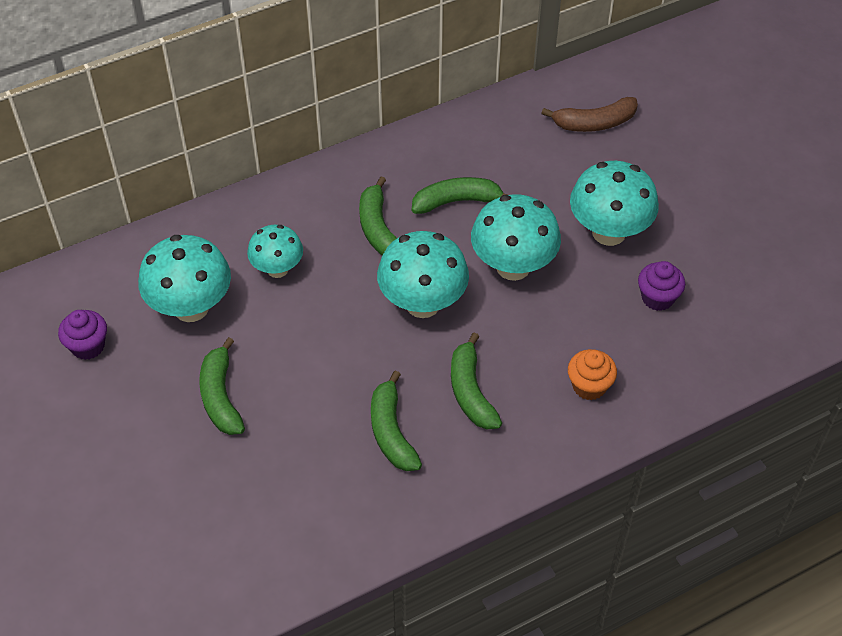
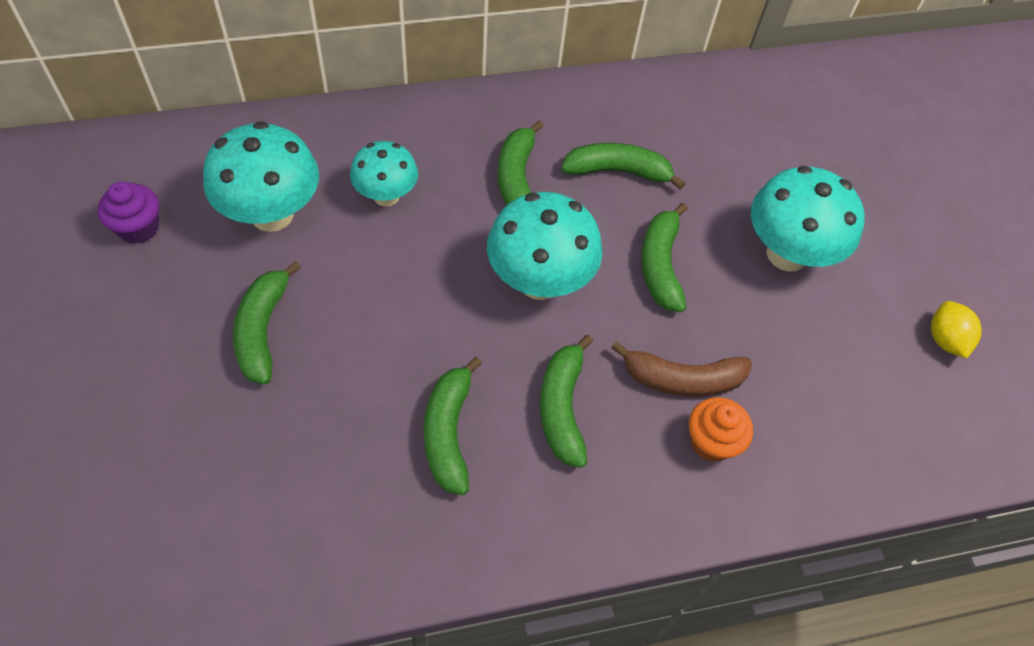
camera: 10 degrees right, 5 degrees up
turquoise mushroom [471,194,561,281] -> green banana [641,203,688,312]
brown banana [541,97,638,132] -> brown banana moved to [611,341,752,397]
purple cupcake [638,261,685,311] -> none
none -> yellow lemon [931,301,982,358]

